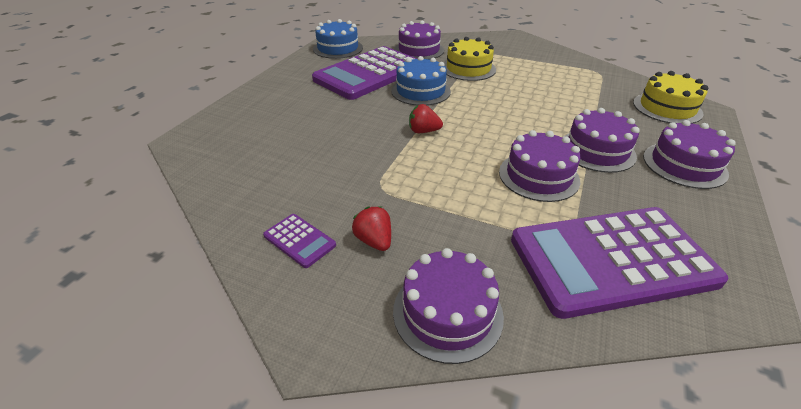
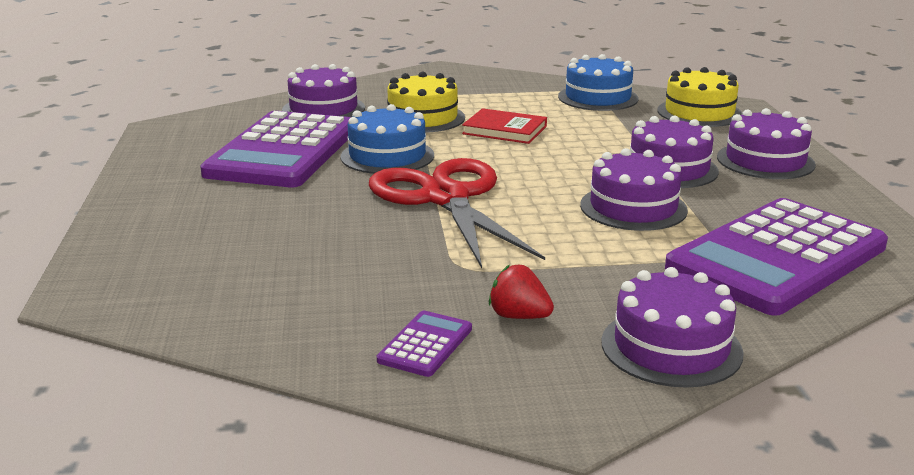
camera: 30 degrees left, 15 degrees down
purple calculator [263,214,336,268] -> purple calculator turned 75 degrees counterclockwise [377,311,472,377]
blue cake [313,19,363,59] -> blue cake moved to [558,54,639,111]
red strawberry [409,104,443,133] -> red scissors [369,158,545,268]
none -> red book [462,108,547,144]

